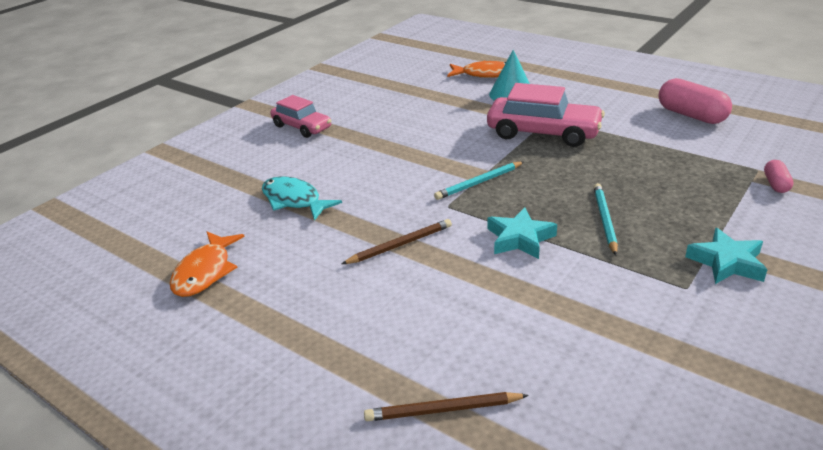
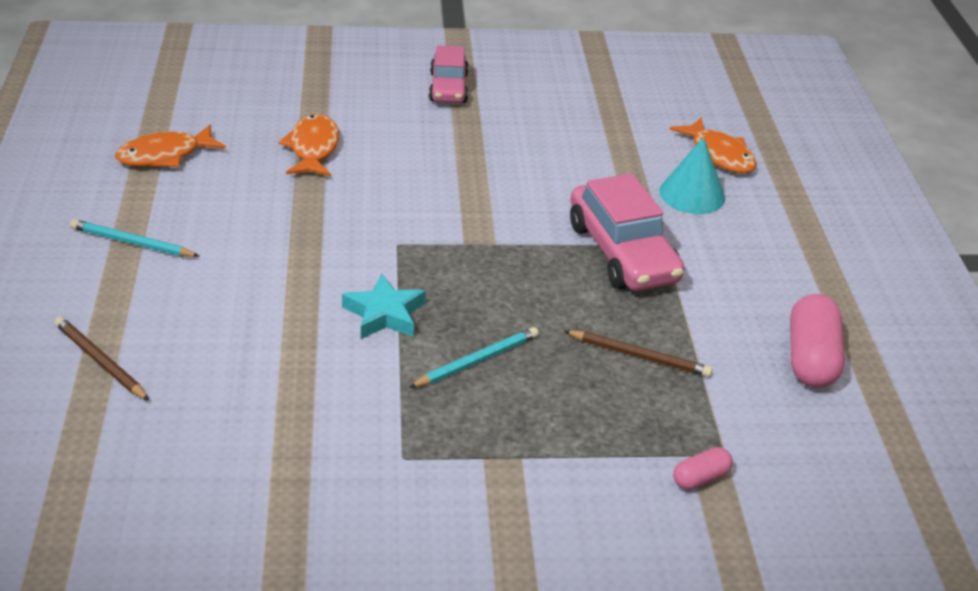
camera: 45 degrees right, 5 degrees up
turquoise fish [262,176,342,221] -> orange fish [278,114,339,176]
brown pencil [342,219,452,264] -> brown pencil moved to [564,330,712,377]
turquoise pencil [434,161,524,200] -> turquoise pencil moved to [70,219,199,257]
turquoise star [685,228,768,284] -> none

